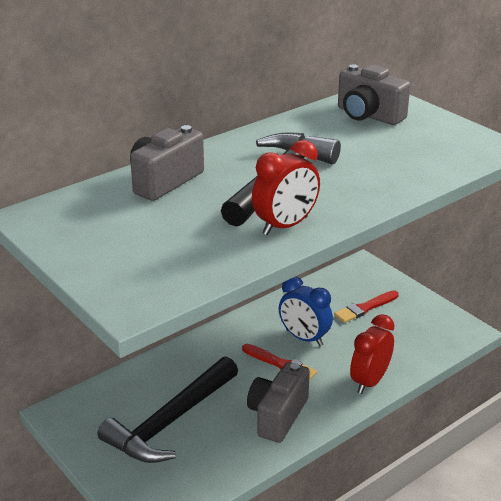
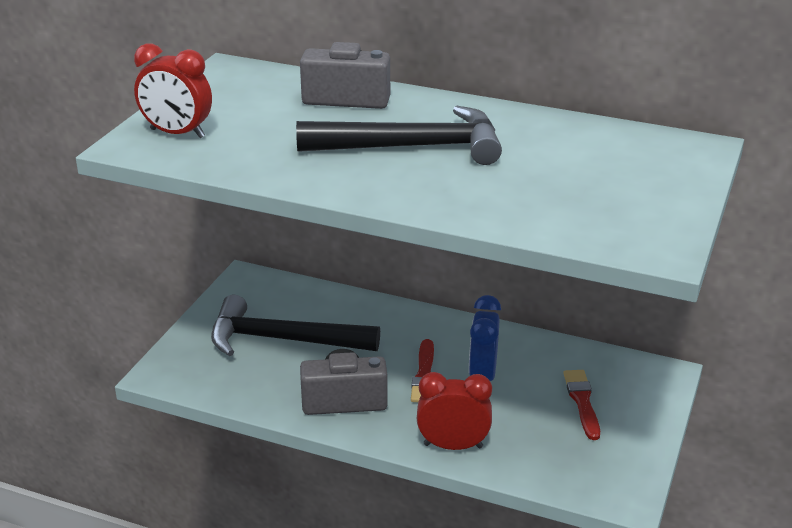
camera: 60 degrees right, 0 degrees up
red clock [252,140,320,235] -> red clock moved to [134,43,212,138]
red brush [334,290,399,323] -> red brush turned 60 degrees clockwise [563,370,600,440]
grey camera [338,64,410,125] -> none

